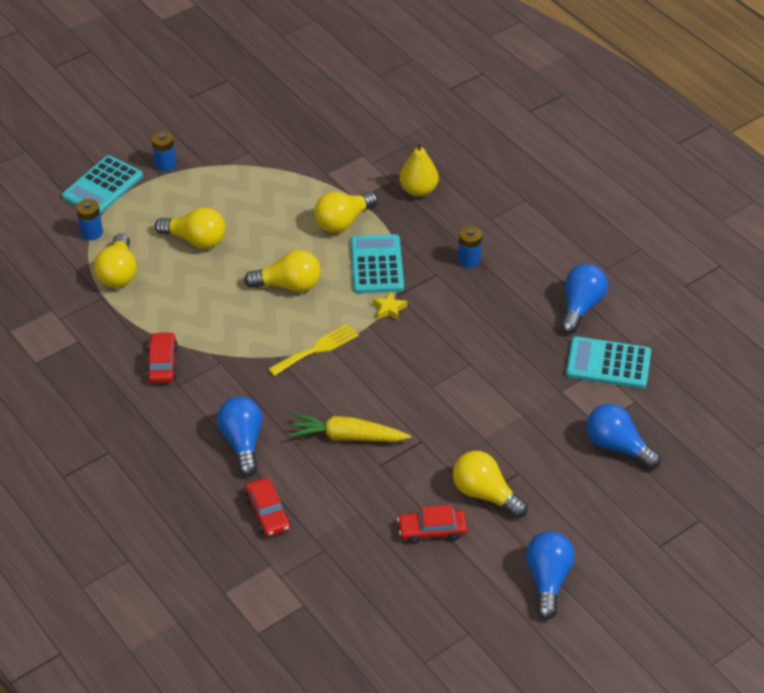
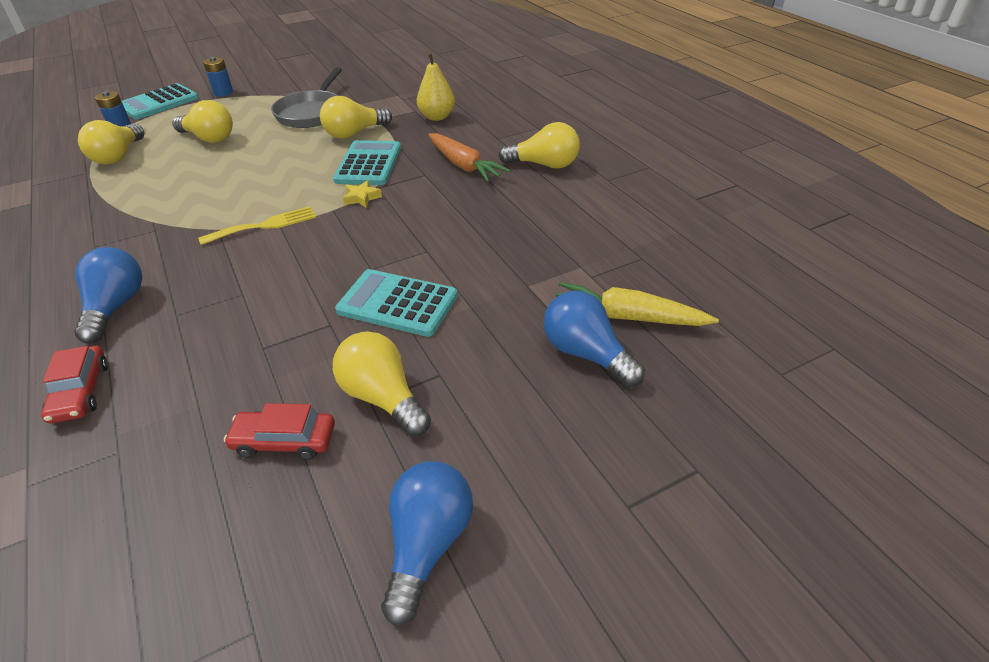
camera: 10 degrees right, 5 degrees down
red car [146,332,178,383] -> none
yellow light bulb [244,250,321,292] -> yellow light bulb moved to [499,122,580,169]
yellow carrot [289,413,411,442] -> yellow carrot moved to [556,282,719,326]
blue battery [458,226,482,268] -> orange carrot [428,133,511,182]
blue light bulb [561,264,608,334] -> none
turquoise calculator [566,336,651,389] -> turquoise calculator moved to [335,269,458,337]
none -> grey pan [271,67,342,128]

